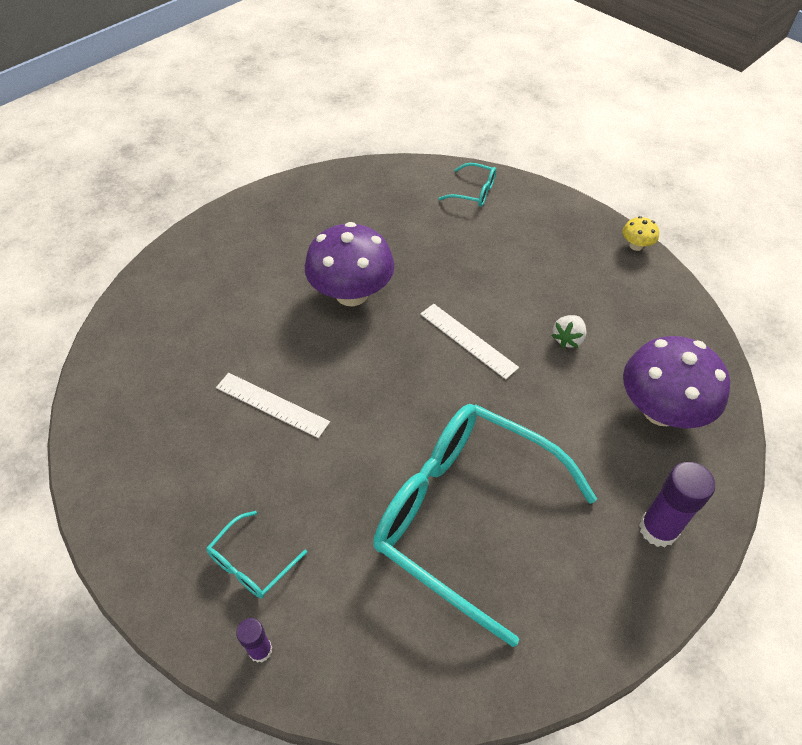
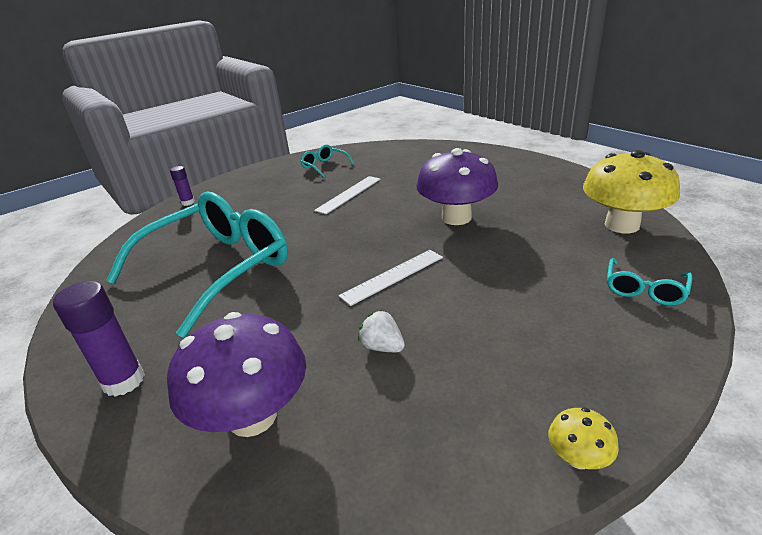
camera: 100 degrees right, 20 degrees down
turquoise glasses [207,511,307,598] -> turquoise glasses moved to [300,145,354,178]
none -> yellow mushroom [583,150,680,233]

